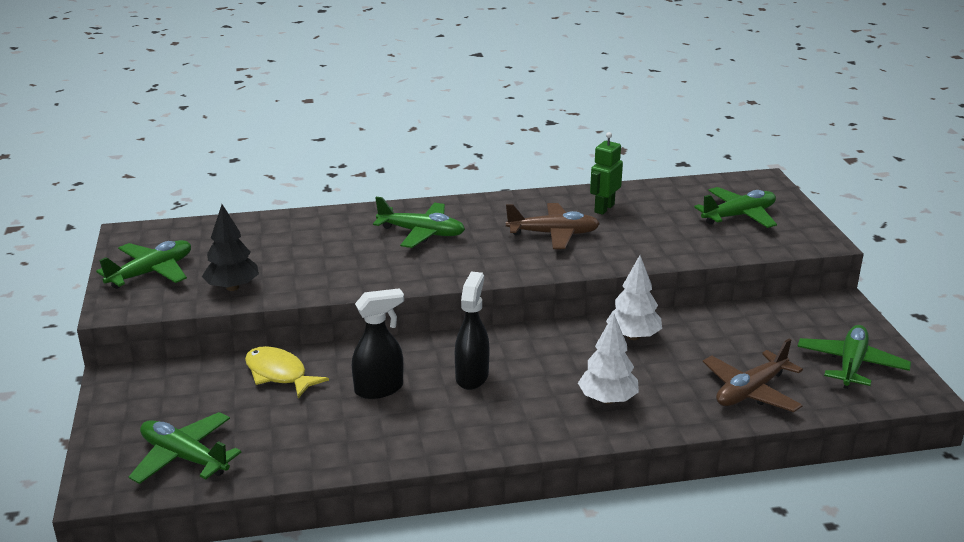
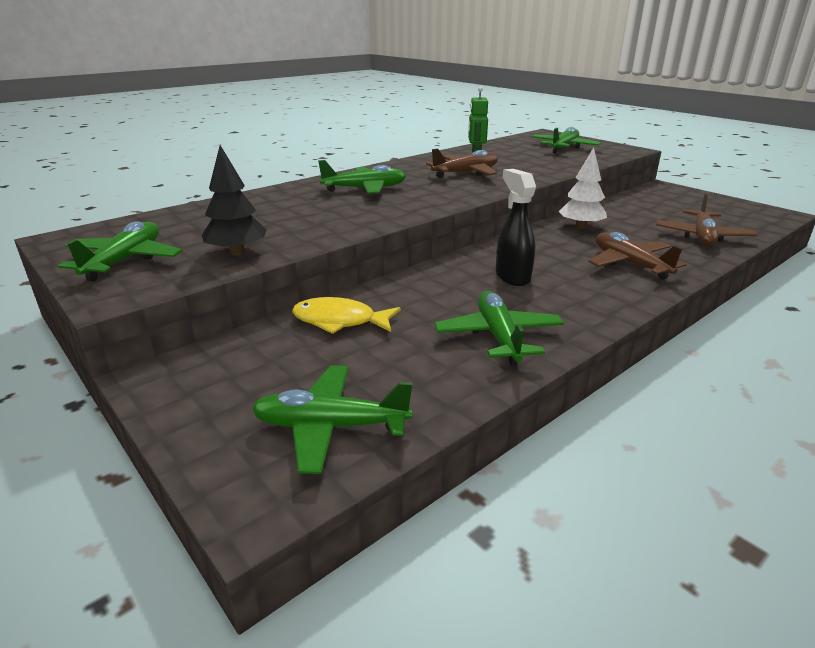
camera: 30 degrees left, 0 degrees up
black spray bottle [352,288,404,399] -> none
white tree [578,314,639,404] -> brown plane [588,232,687,280]
green plane [797,325,911,389] -> green plane moved to [434,291,564,366]

